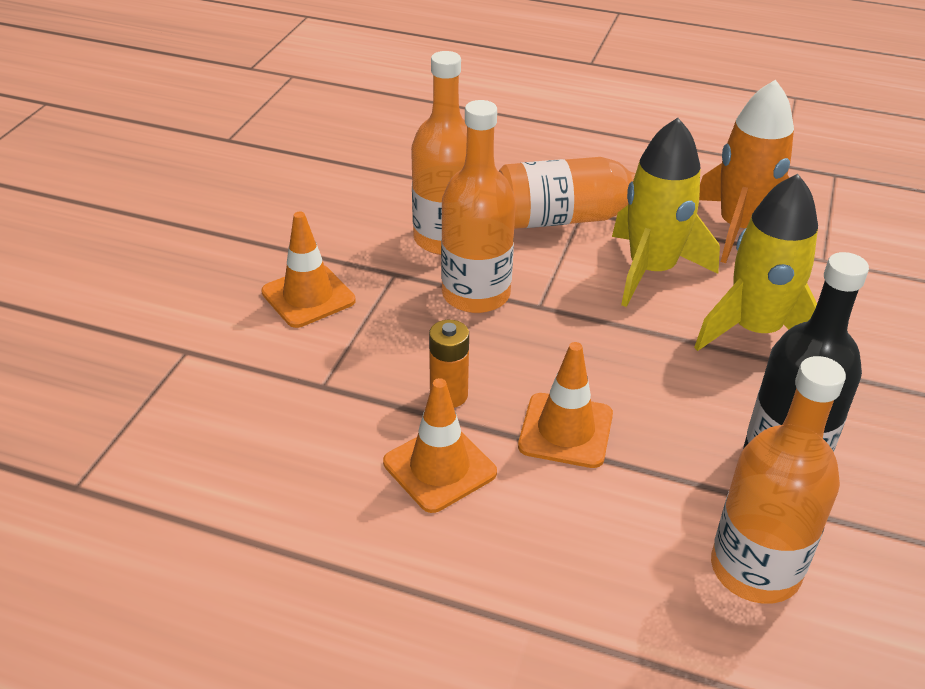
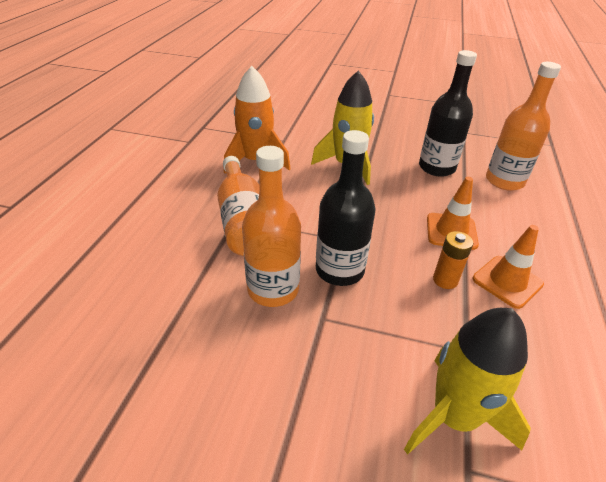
camera: 95 degrees left, 0 degrees up
orange traffic cone [261,212,356,328] -> none
orange bottle [441,100,516,313] -> black bottle [316,130,376,286]
yellow rocket [612,118,720,307] -> yellow rocket moved to [404,308,531,454]

